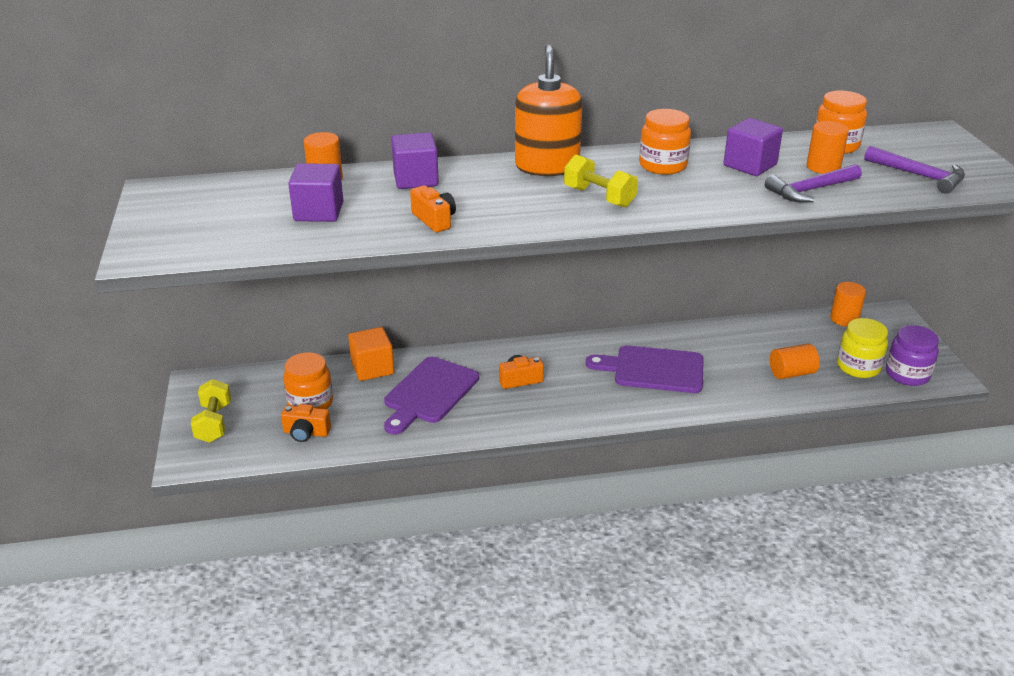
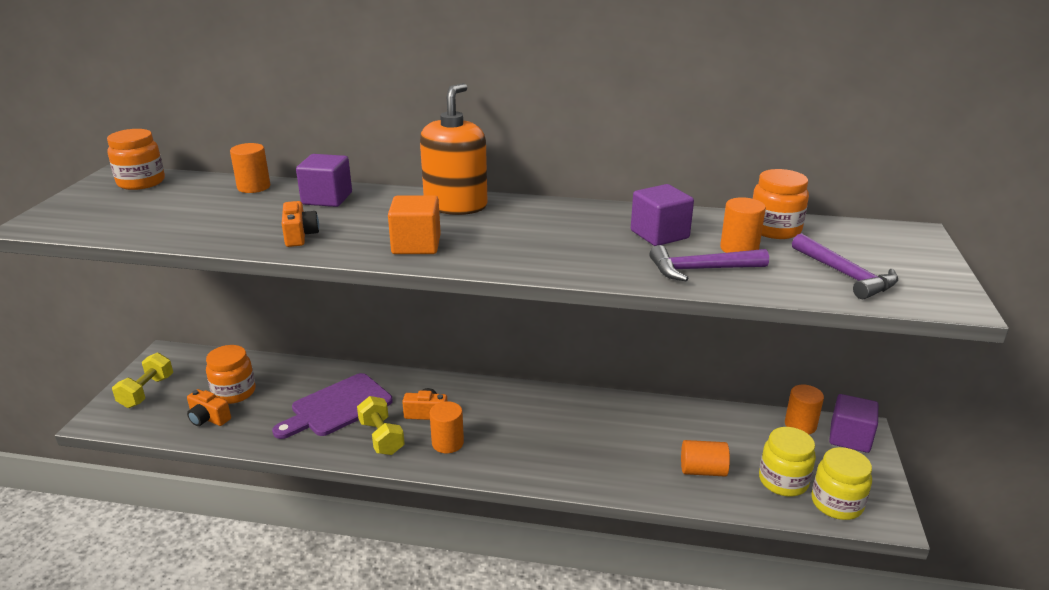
camera: 20 degrees right, 5 degrees down
purple cube [288,163,343,222] -> purple cube moved to [829,394,878,453]
orange cube [348,327,394,381] -> orange cube moved to [388,195,441,254]
yellow dumbbell [564,154,638,207] -> yellow dumbbell moved to [357,396,405,455]
purple cutting board [586,345,704,393] -> none
orange jar [639,109,691,175] -> orange jar moved to [107,129,165,190]
purple jar [886,325,939,386] -> yellow jar [811,447,872,520]
none -> orange cylinder [430,401,464,453]

